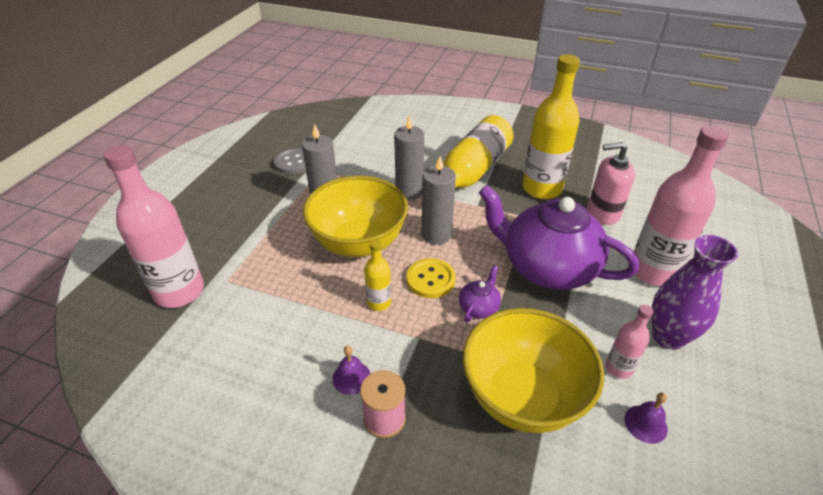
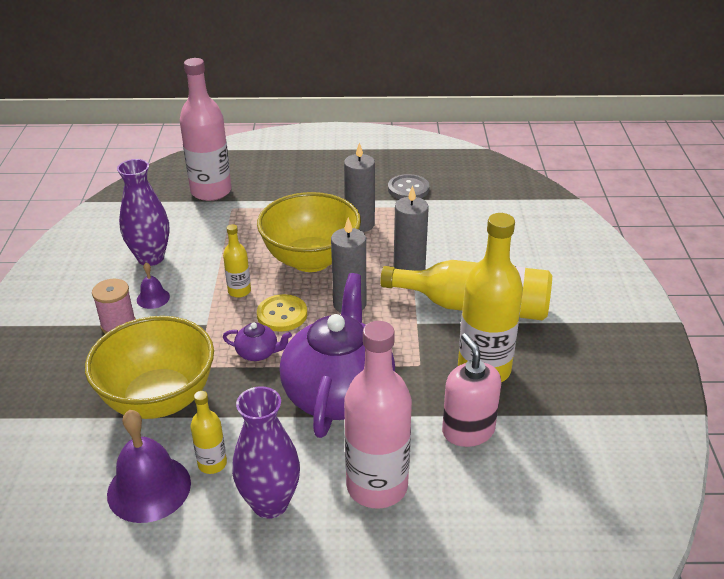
camera: 70 degrees right, 5 degrees down
pink bottle [606,305,653,379] -> yellow bottle [191,391,227,474]
purple bell [624,392,668,444] -> purple bell [107,410,191,523], size x1.97
none -> purple vase [117,159,169,266]

